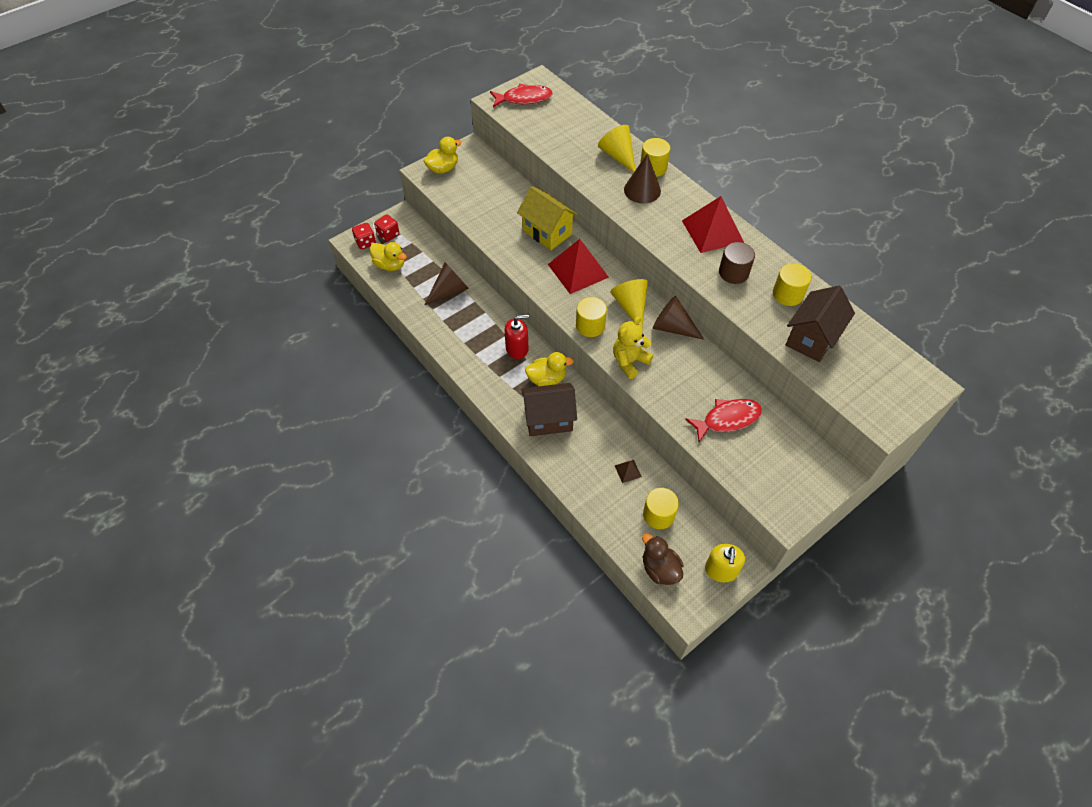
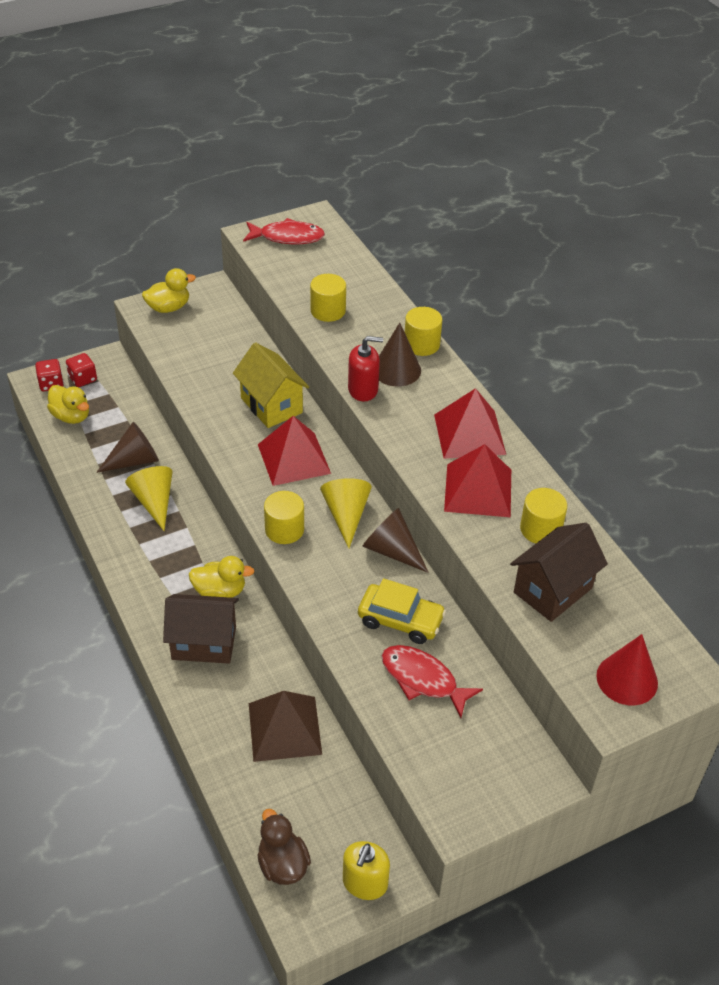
camera: 10 degrees right, 10 degrees down
red soap dispenser [505,314,529,359] -> red soap dispenser moved to [348,336,383,402]
yellow cone [598,125,635,173] -> yellow cone moved to [125,466,172,531]
yellow teddy bear [613,316,653,379] -> none
brown pyramid [614,460,642,483] -> brown pyramid [249,691,322,762], size x2.36
yellow cylinder [643,488,679,529] -> yellow cylinder moved to [310,274,346,322]
red fish [685,399,762,442] -> red fish turned 135 degrees counterclockwise [381,645,483,718]
brown cylinder [719,242,755,284] -> red pyramid [444,444,511,517]
none -> yellow car [358,578,446,644]
none -> red cone [596,634,658,705]

